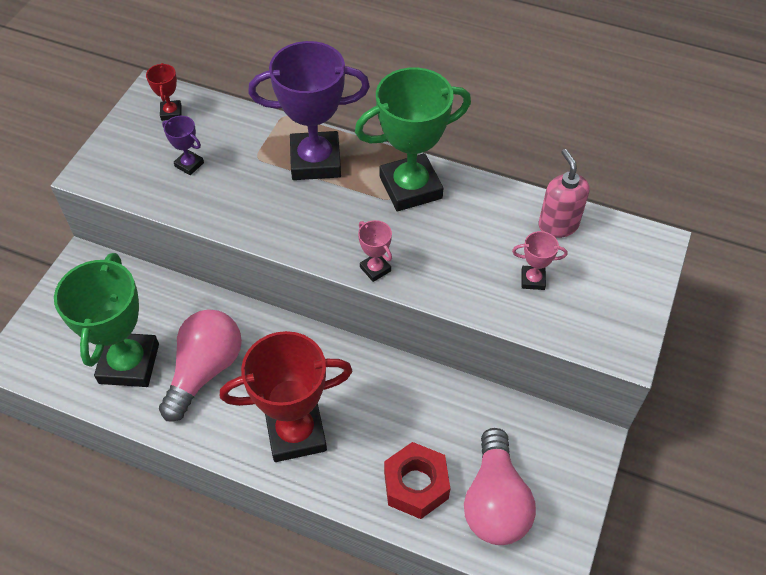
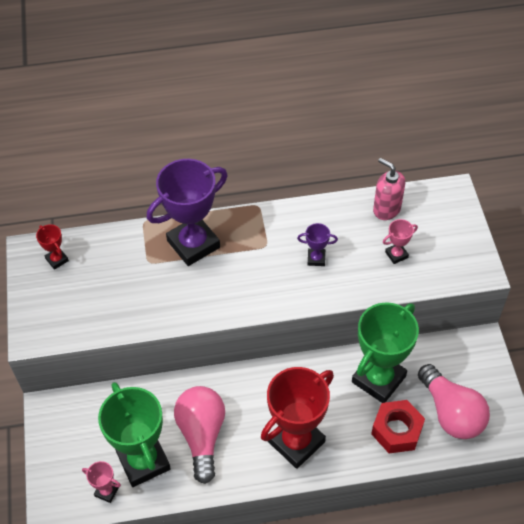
camera: 30 degrees left, 0 degrees up
purple trophy [162,116,204,175] -> purple trophy moved to [297,223,338,266]
green trophy [355,67,471,211] -> green trophy moved to [352,302,419,403]
pink trophy [358,220,392,282] -> pink trophy moved to [82,461,121,503]

